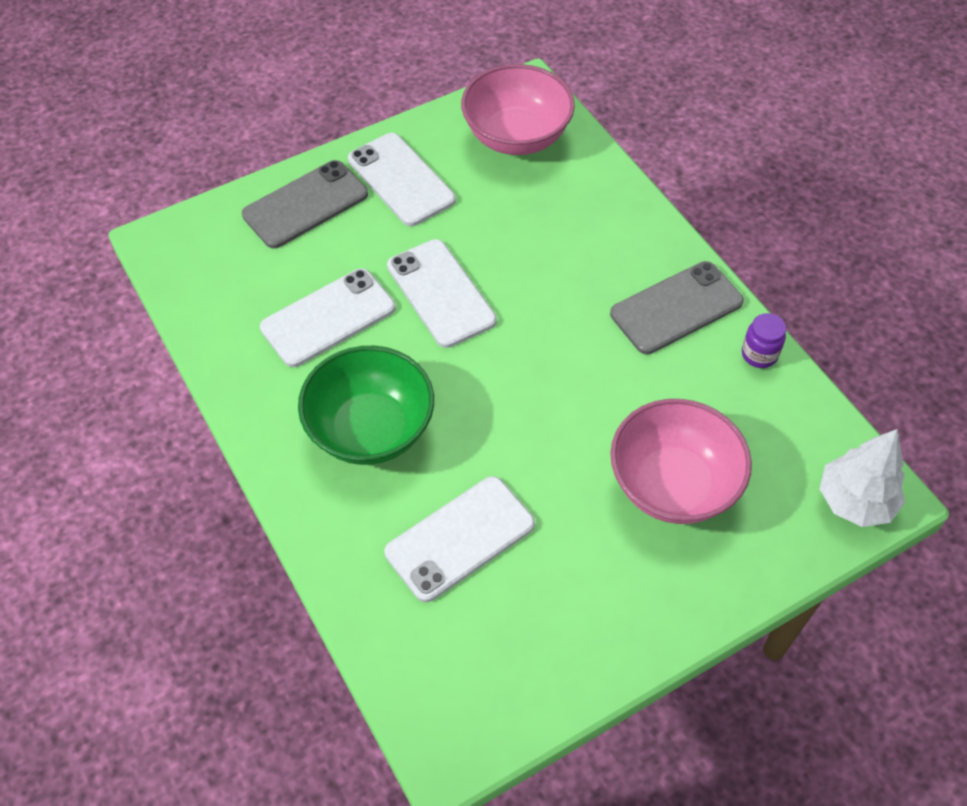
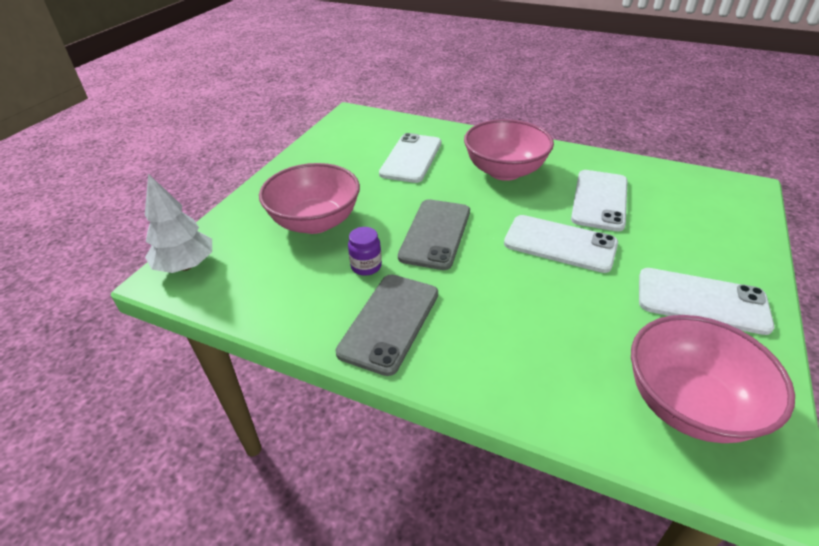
camera: 145 degrees right, 15 degrees down
grey phone [242,160,368,248] -> grey phone moved to [398,199,470,270]
green bowl [298,346,434,465] -> pink bowl [464,119,554,181]
purple jar [742,313,786,368] -> purple jar moved to [348,227,382,276]

